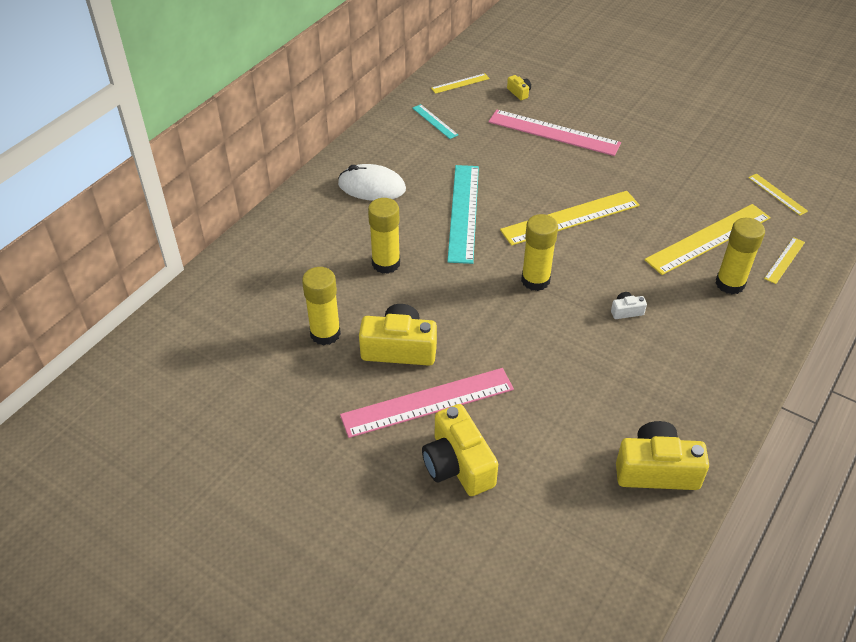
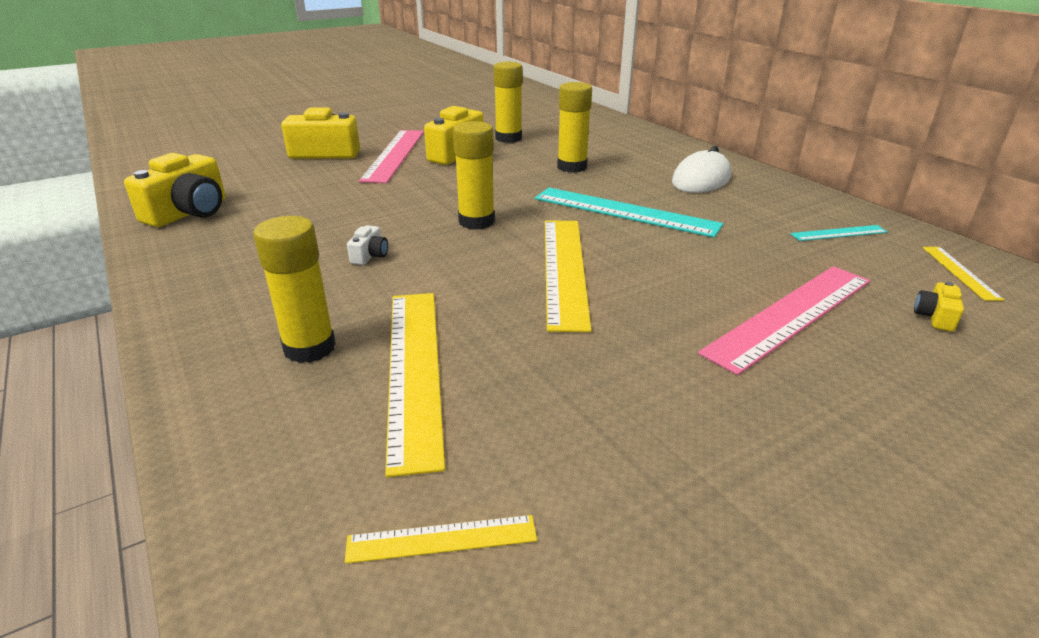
camera: 115 degrees right, 15 degrees down
yellow camera [507,75,531,100] -> yellow camera turned 120 degrees clockwise [914,282,964,332]
yellow ruler [764,237,805,284] -> none

